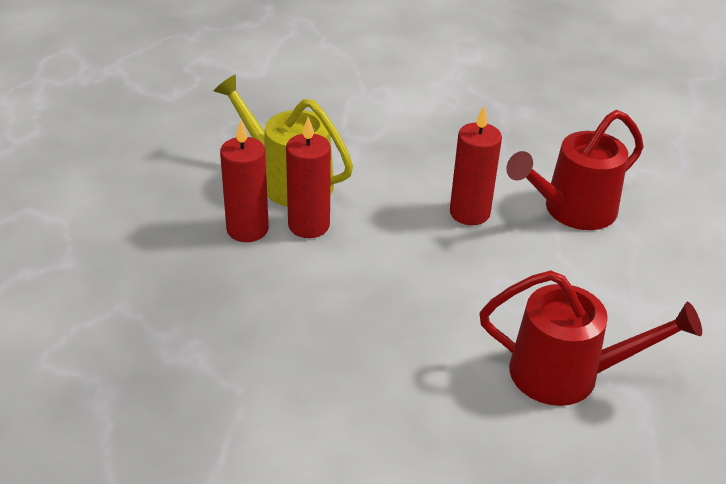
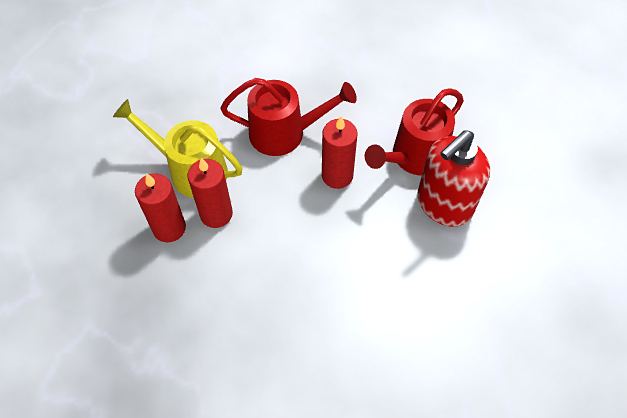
camera: 10 degrees left, 20 degrees up
red watering can [480,270,702,406] -> red watering can moved to [220,78,357,156]
none -> red soap dispenser [417,130,490,227]

